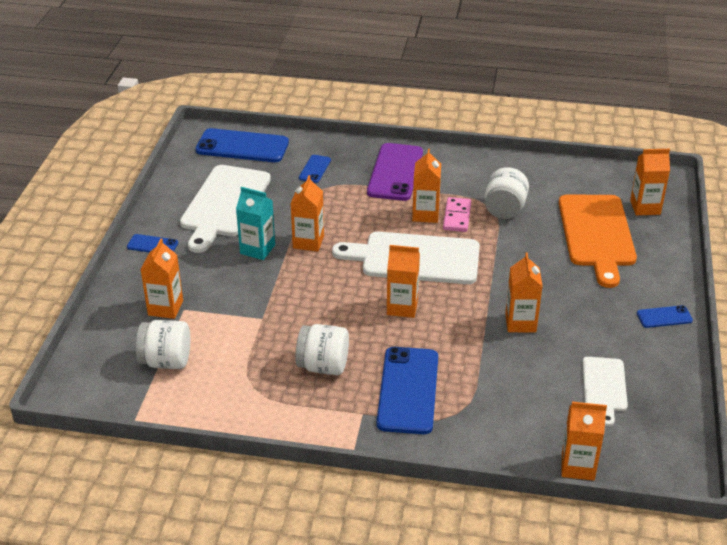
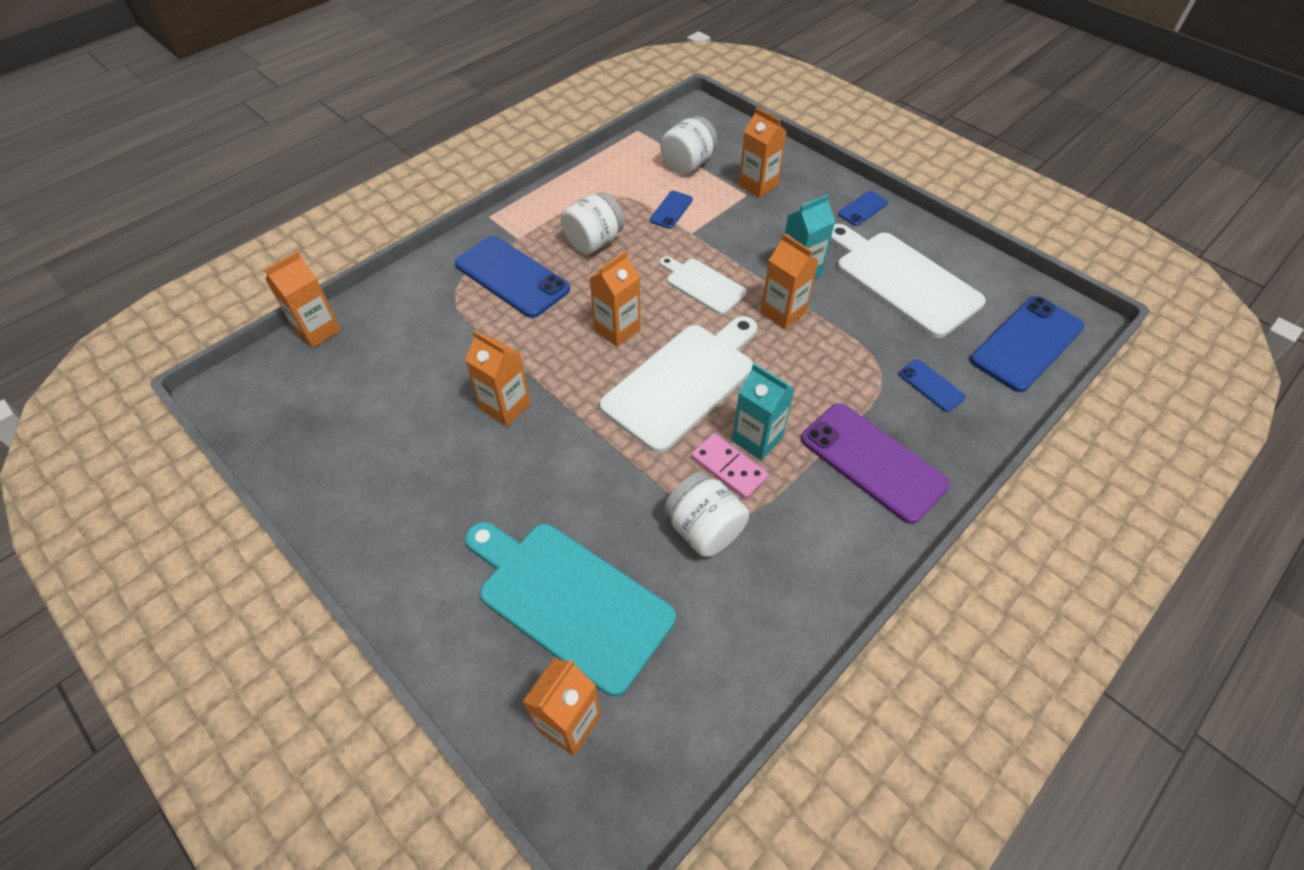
camera: 125 degrees right, 15 degrees up
orange carton [412,149,441,223] -> turquoise carton [732,363,795,460]
orange cutting board [559,195,637,288] -> turquoise cutting board [465,522,676,697]
white cutting board [582,357,628,426] -> white cutting board moved to [660,256,747,315]
blue phone [637,305,693,328] -> blue phone moved to [650,191,693,229]

